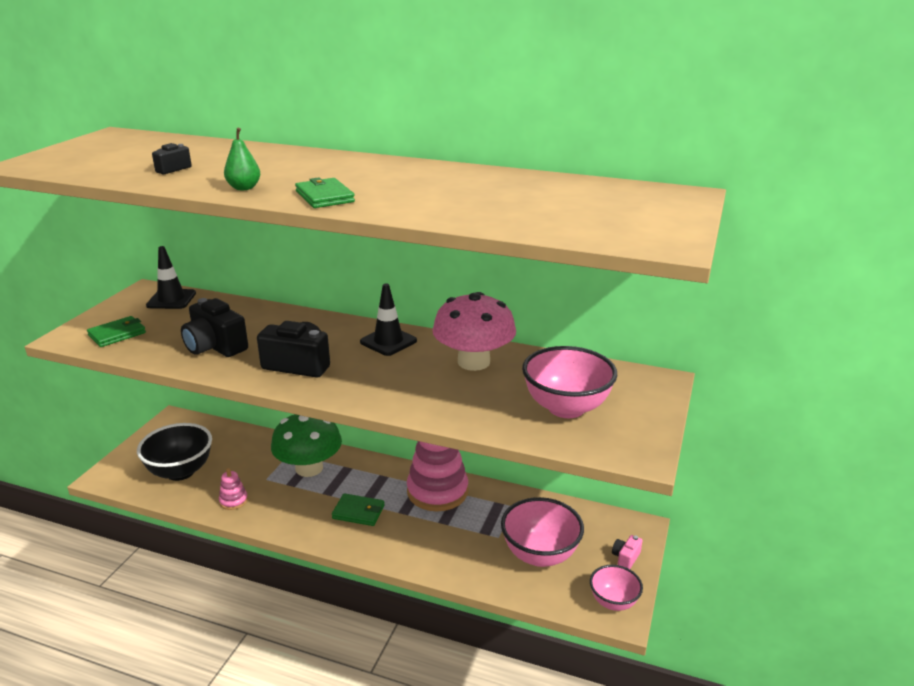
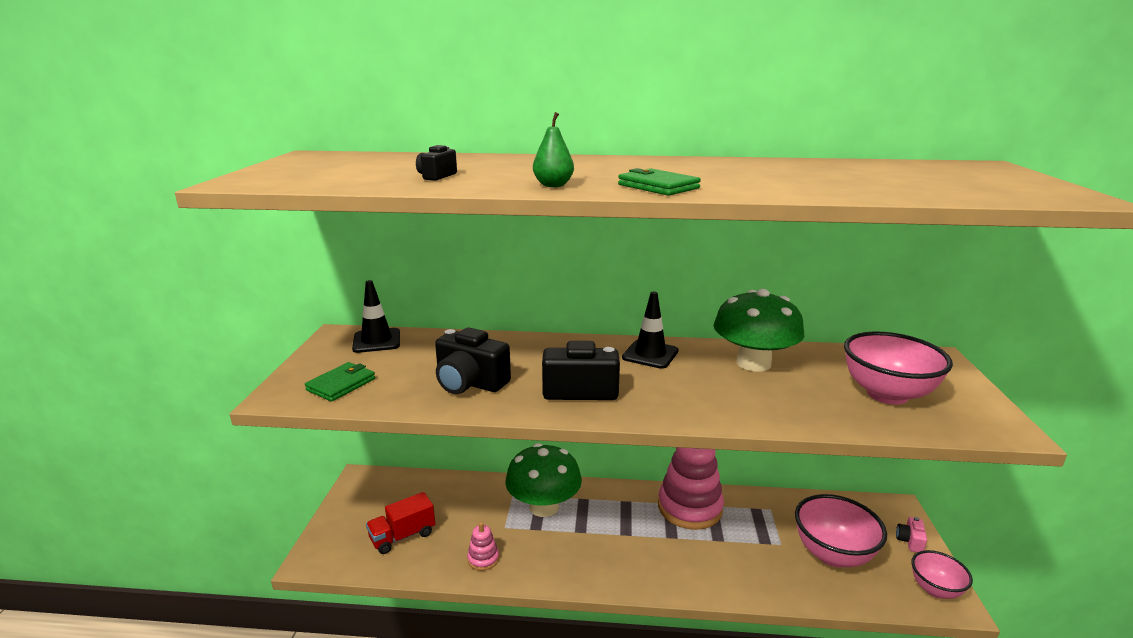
camera: 15 degrees left, 5 degrees down
black bowl [137,423,212,481] -> red truck [366,492,435,554]
green wallet [332,493,385,526] -> none
pink mushroom [432,292,516,371] -> green mushroom [713,289,804,372]

